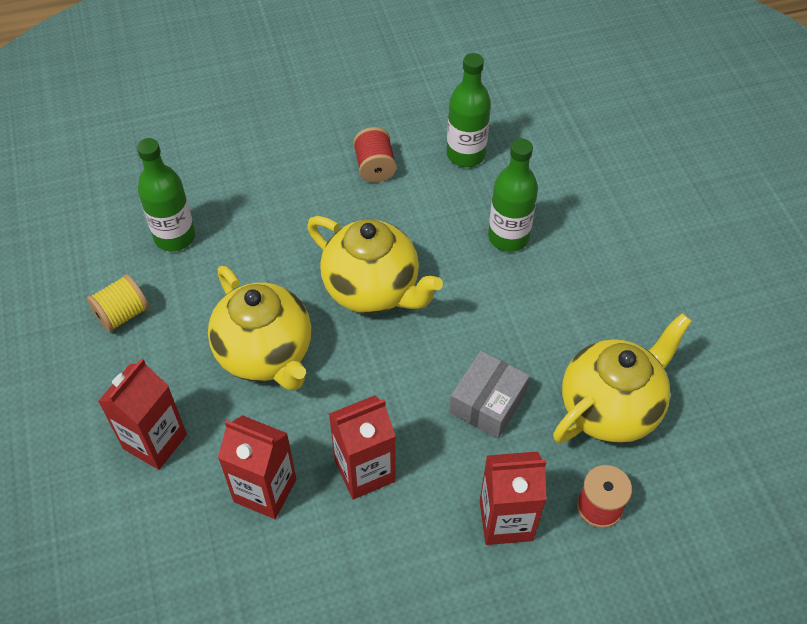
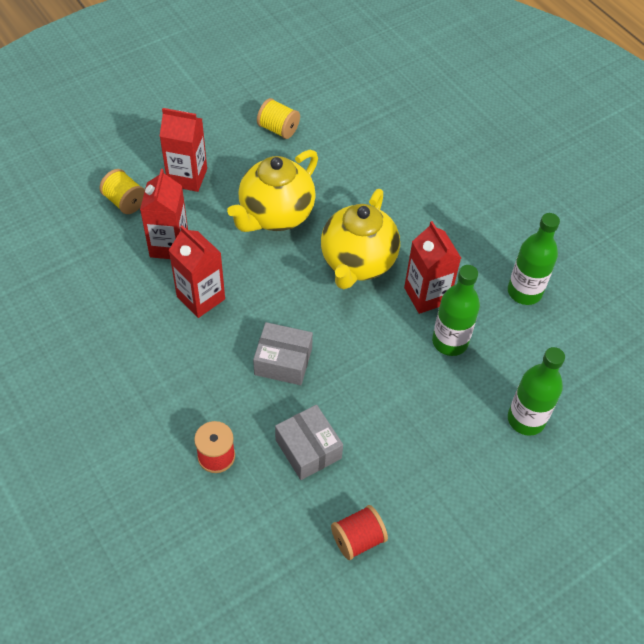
camera: 70 degrees right, 0 degrees up
green bottle [137,138,195,252] -> green bottle moved to [508,347,565,436]
red spool [353,127,397,183] -> red spool moved to [331,505,388,560]
red carton [480,452,546,545] -> red carton moved to [404,221,461,314]
yellow teapot [553,313,692,443] -> grey box [275,405,343,480]
none -> yellow spool [99,169,145,214]

